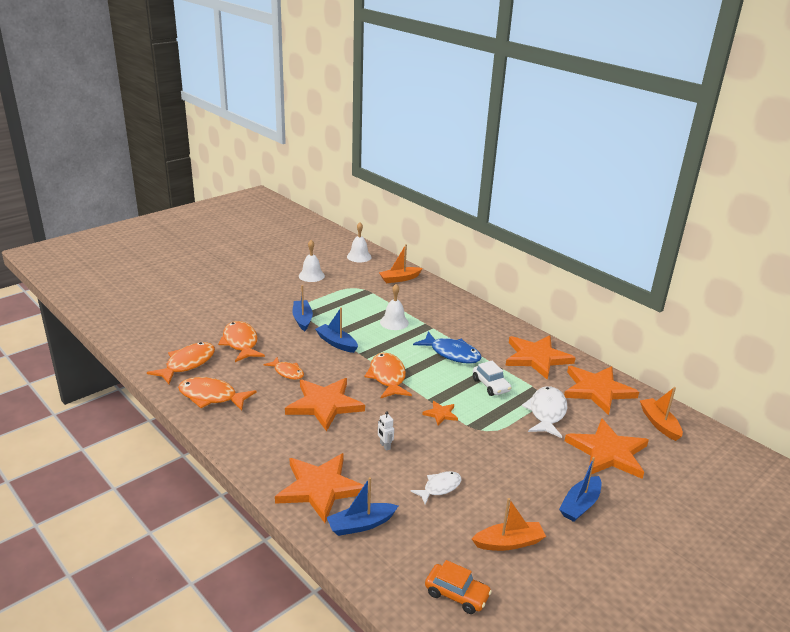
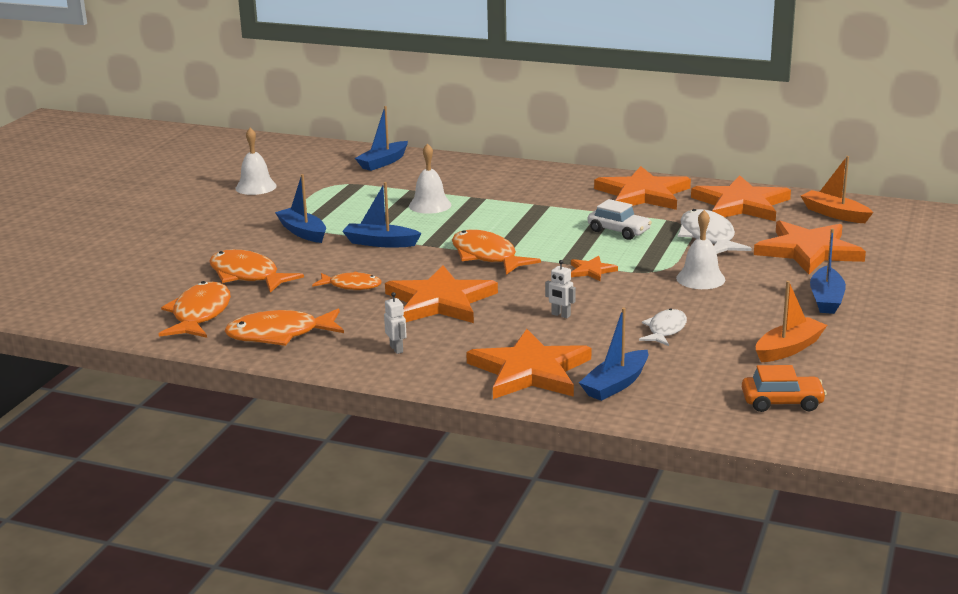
camera: 25 degrees left, 5 degrees down
white bell [347,222,372,262] -> white bell moved to [676,210,725,289]
orange boat [379,244,423,283] -> blue boat [355,106,408,171]
blue fish [413,331,482,364] -> none
none -> white robot [384,292,407,354]

